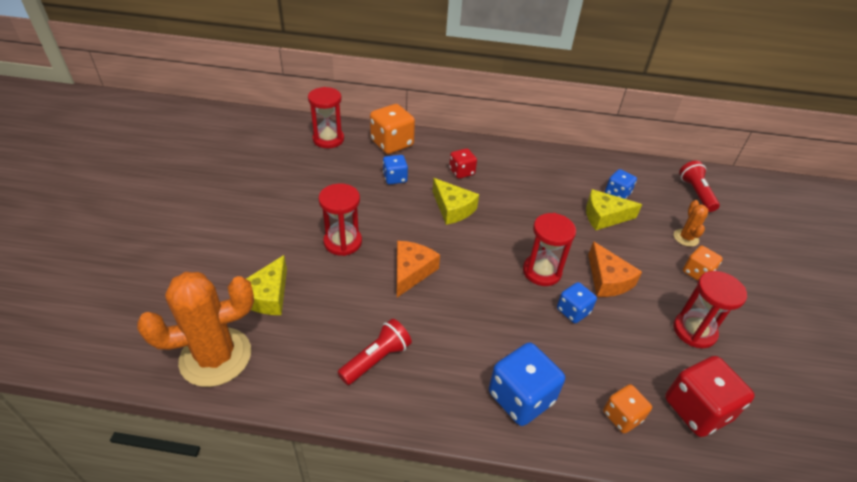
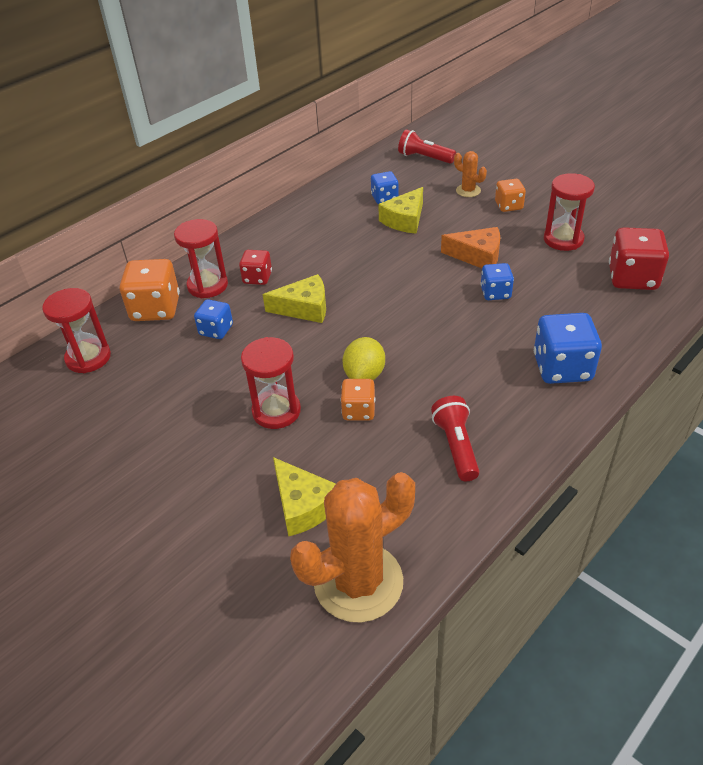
camera: 50 degrees left, 0 degrees up
orange cactus [137,272,254,387] -> orange cactus turned 45 degrees clockwise [290,472,415,623]
orange cheese [397,241,440,297] -> yellow lemon [343,337,385,380]
red hourglass [523,213,576,286] -> red hourglass moved to [174,219,228,298]
orange dice [603,384,652,433] -> orange dice moved to [341,379,375,420]

